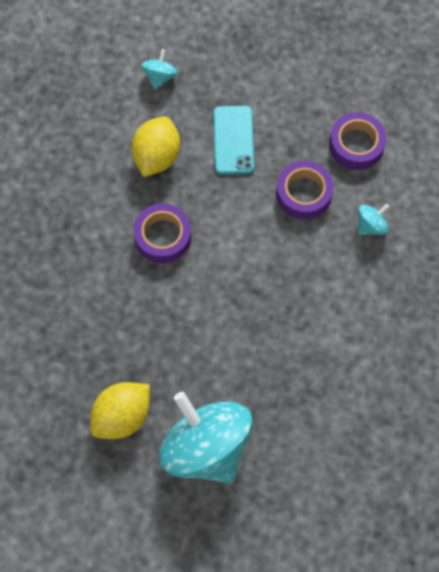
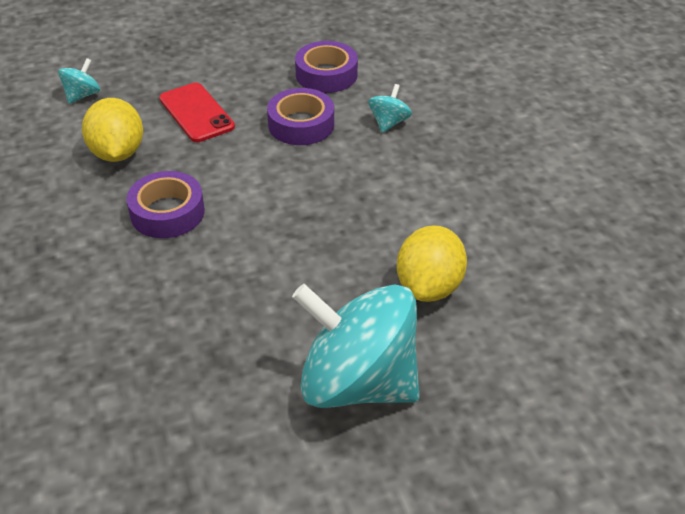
camera: 30 degrees left, 25 degrees down
yellow lemon [90,382,150,439] -> yellow lemon moved to [397,225,467,302]
turquoise spinning top [141,49,177,90] -> turquoise spinning top turned 45 degrees clockwise [58,58,100,104]
turquoise phone [213,106,254,175] -> red phone [159,83,235,142]

